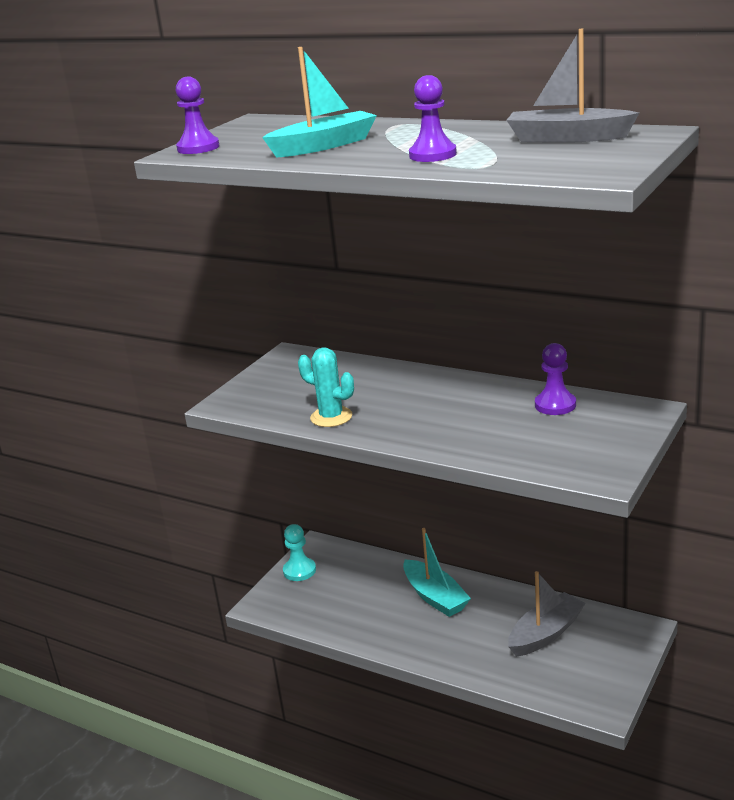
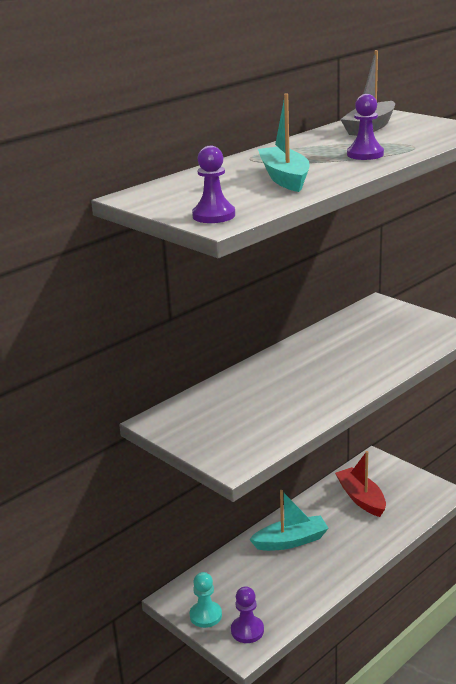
camera: 75 degrees left, 0 degrees up
turquoise cactus [298,347,354,427] -> none
grey boat [508,571,585,657] -> red boat [335,451,386,517]
purple pawn [535,343,576,415] -> purple pawn moved to [231,586,264,643]

